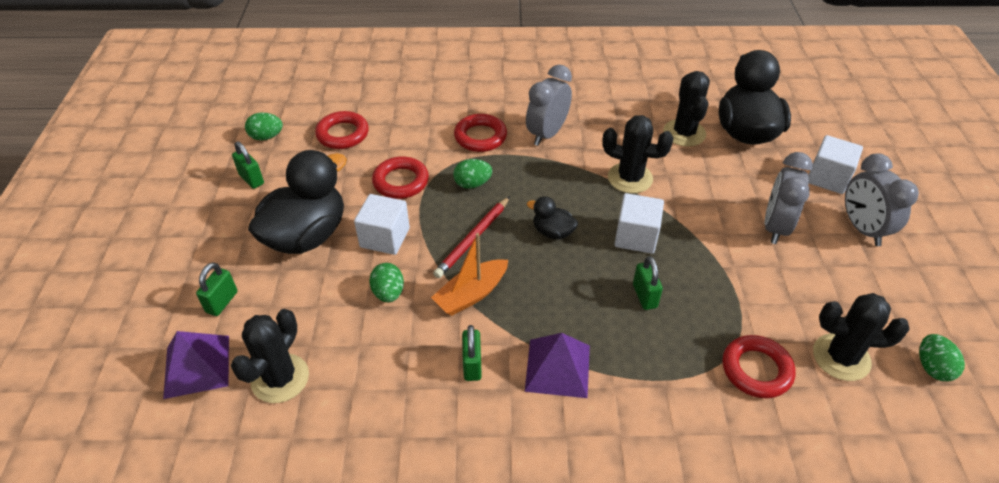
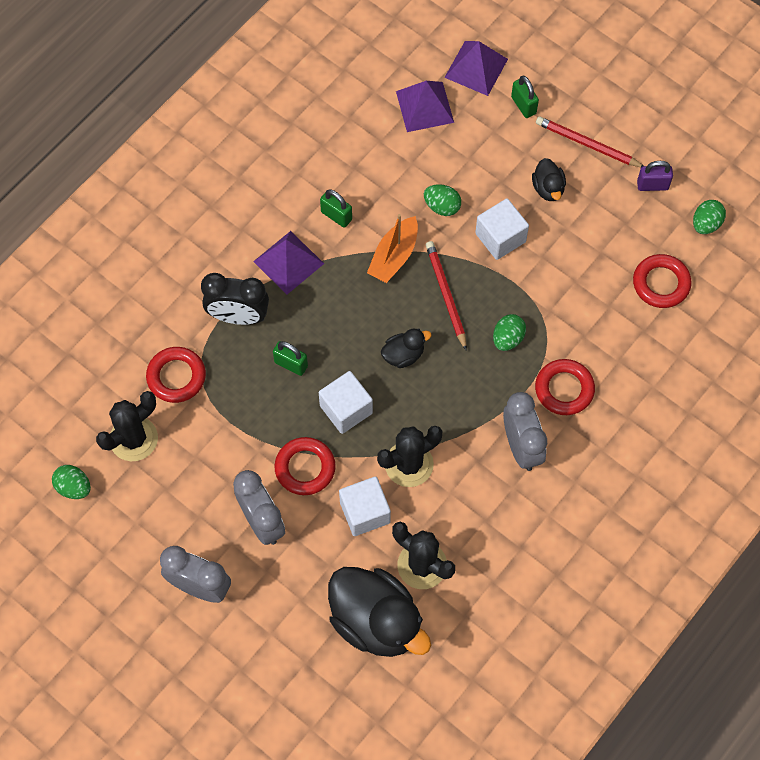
camera: 130 degrees right, 20 degrees up
black cactus [231,309,309,403] -> purple pyramid [396,81,454,132]
green padlock [232,142,264,189] -> purple padlock [637,161,673,191]
black duck [248,150,347,254] -> black duck [532,158,566,201], size x0.46
red ring [372,156,429,199] -> red ring moved to [274,437,336,495]
orange boat [431,233,508,316] -> orange boat turned 150 degrees counterclockwise [367,214,418,283]
white cube [808,135,863,194] -> white cube moved to [339,476,391,536]
none -> black clock [201,273,269,325]
none -> red pencil [536,116,644,167]

